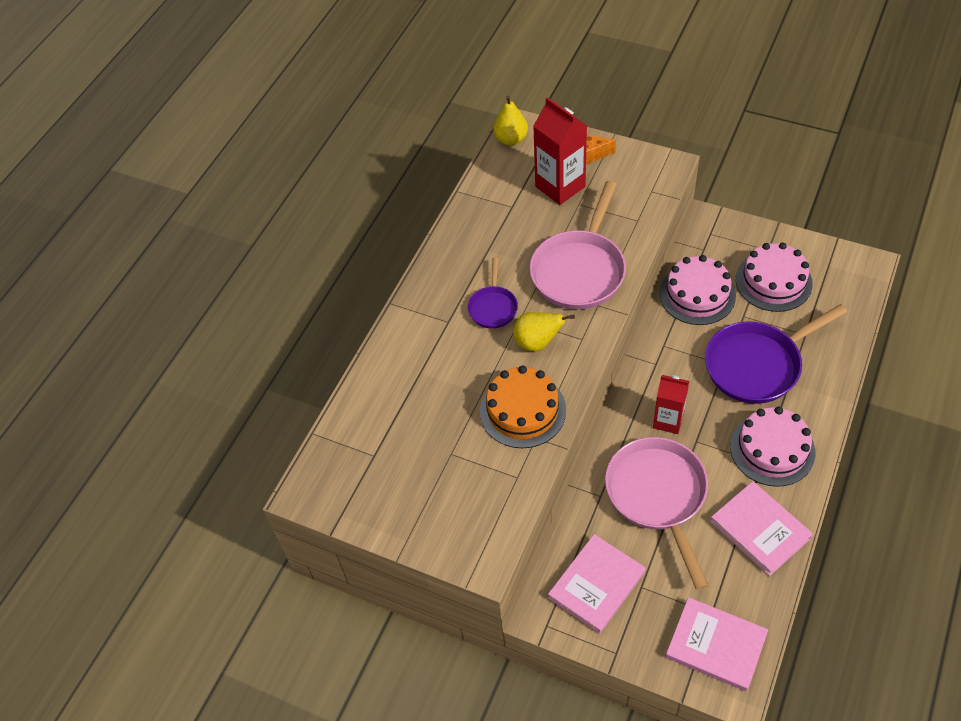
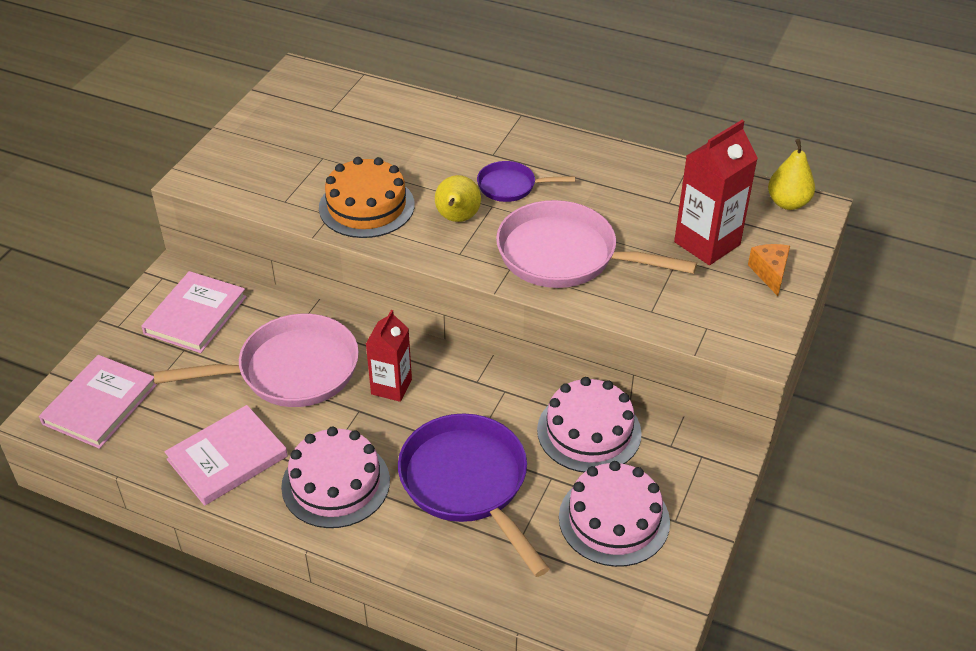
camera: 85 degrees right, 10 degrees down
pink book [548,534,646,634] -> pink book turned 75 degrees clockwise [141,271,247,353]

